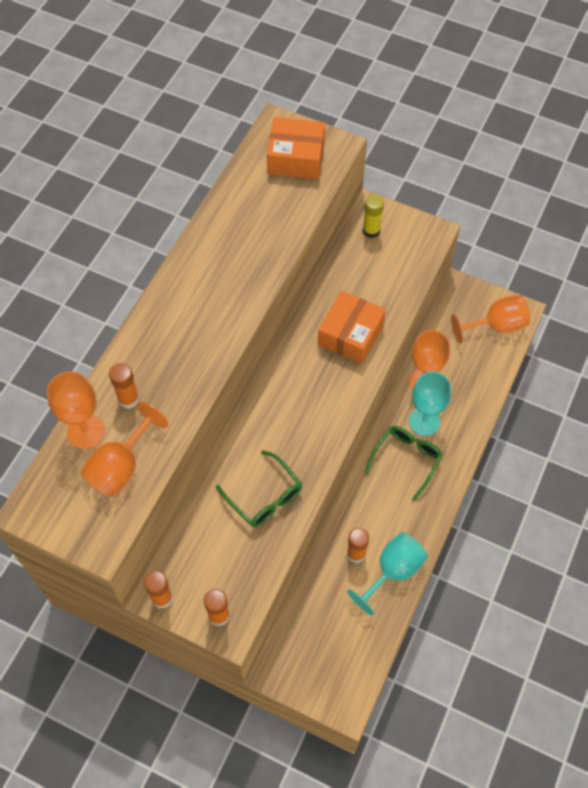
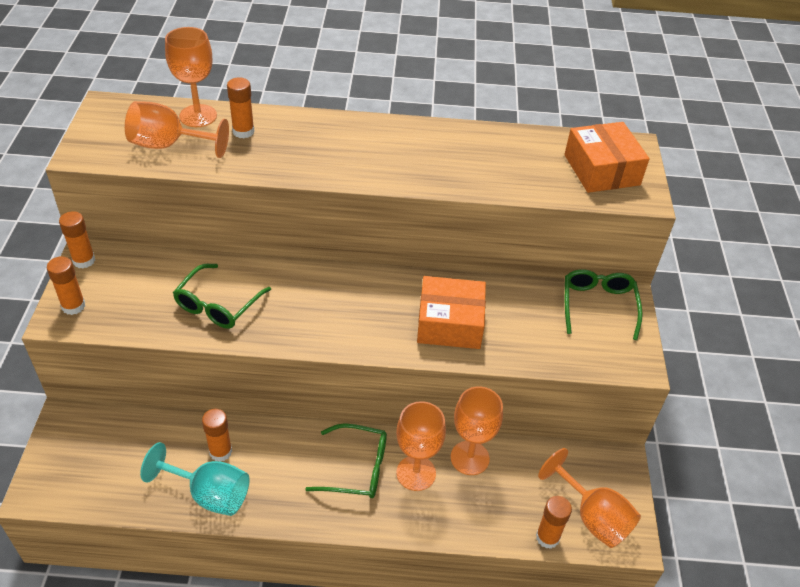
camera: 65 degrees right, 15 degrees down
yellow glue stick [363,195,384,238] -> green glasses [565,269,643,340]
turquoise goblet [409,372,451,436] -> orange goblet [396,401,446,491]
none -> orange glue stick [536,496,572,549]

